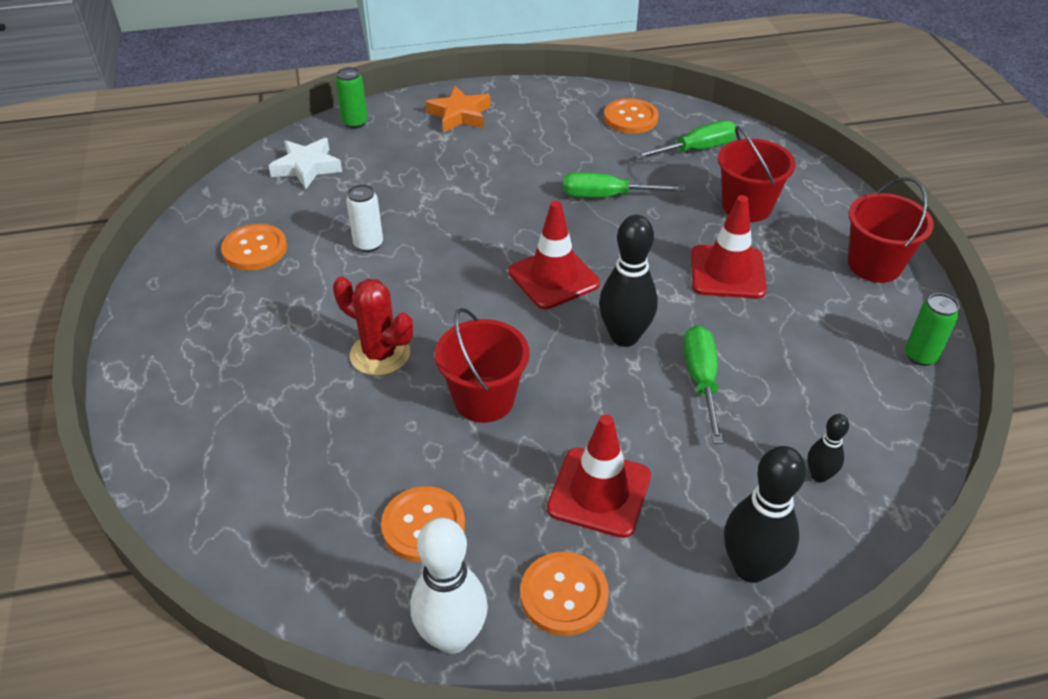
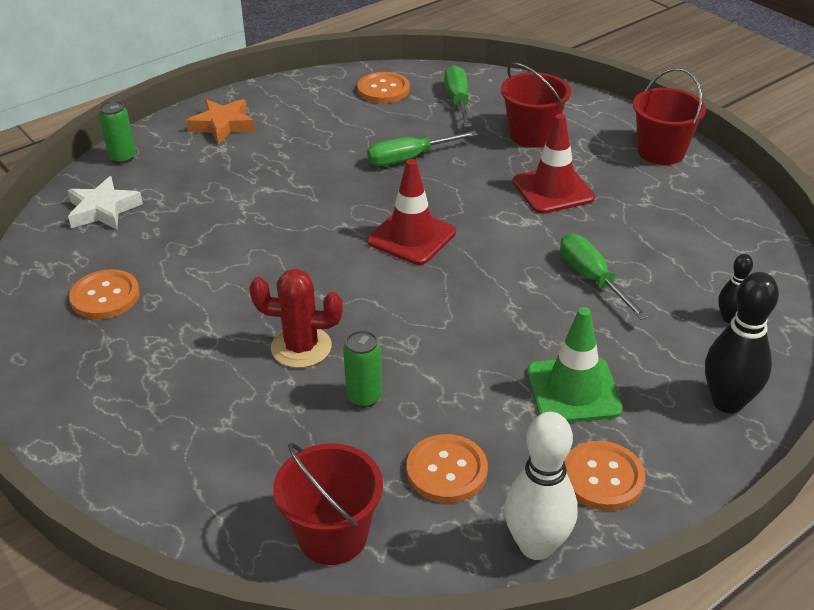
camera: 25 degrees left, 5 degrees down
white can [346,184,383,252] -> none
red bucket [435,308,529,423] -> red bucket moved to [273,443,383,565]
red traffic cone [547,414,651,538] -> green traffic cone [527,307,623,423]
black bowling pin [599,215,658,347] -> none
green screwdriver [633,121,736,159] -> green screwdriver turned 45 degrees counterclockwise [444,65,472,127]
green can [905,293,959,366] -> green can moved to [343,330,382,408]

